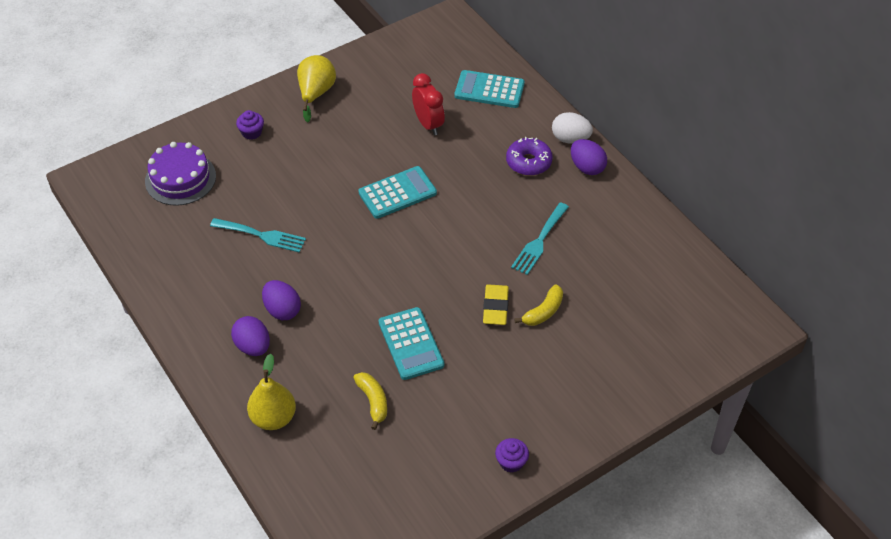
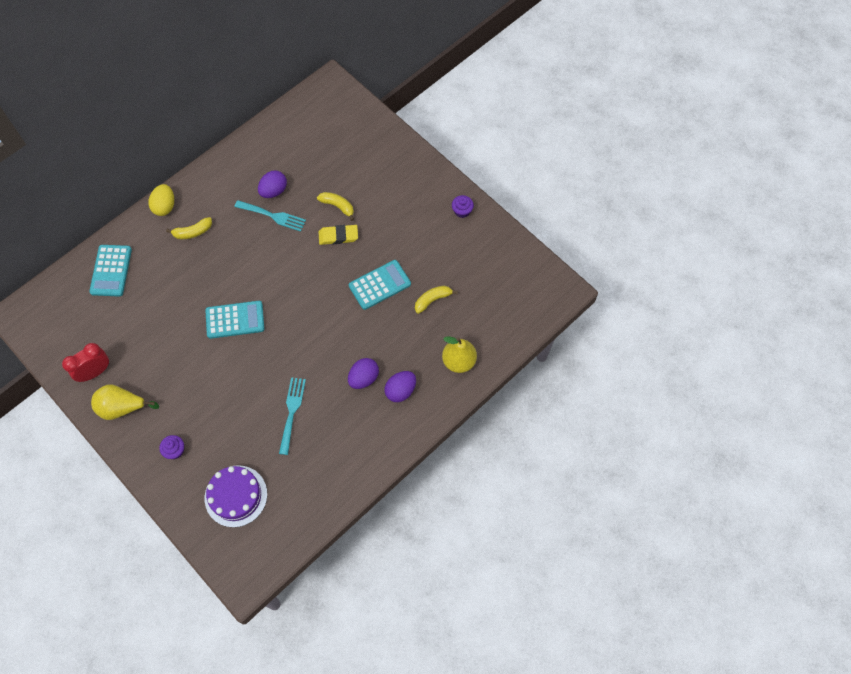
camera: 100 degrees left, 15 degrees up
turquoise calculator [358,166,437,219] -> turquoise calculator turned 120 degrees clockwise [205,301,264,339]
red clock [412,73,445,135] -> red clock moved to [62,343,109,382]
purple donut [506,137,553,176] -> yellow banana [166,217,212,239]
white egg [552,112,593,143] -> yellow egg [149,184,174,216]
purple egg [571,139,607,175] -> purple egg moved to [258,170,287,198]

